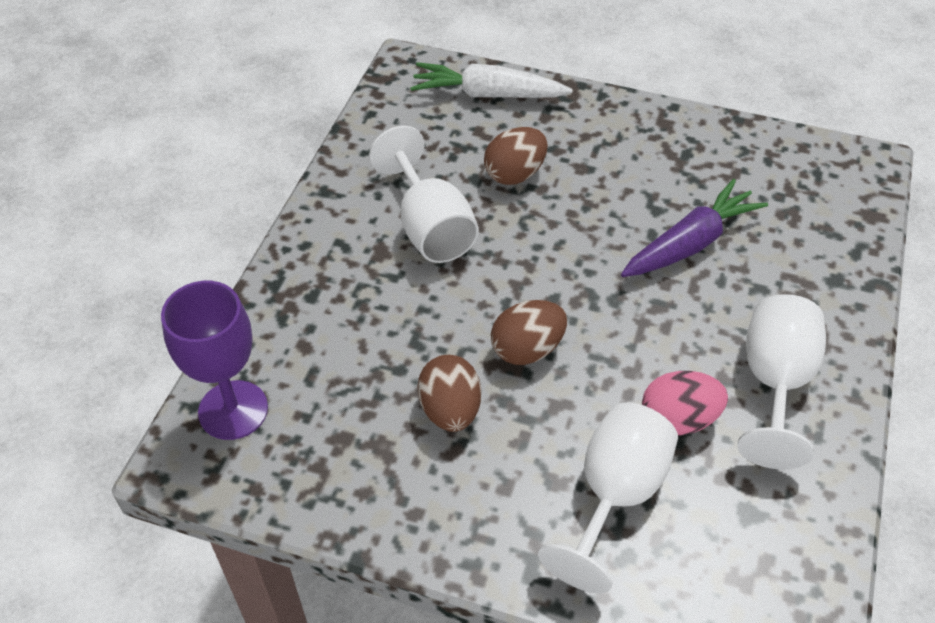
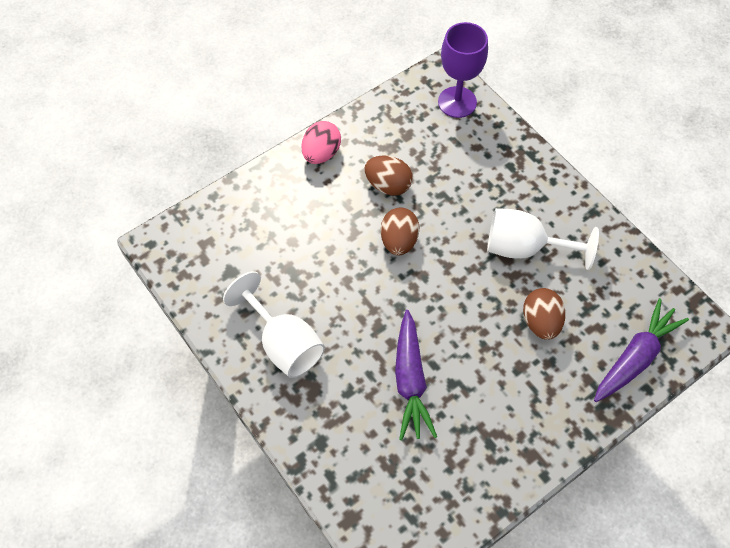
camera: 125 degrees right, 10 degrees up
white carrot [410,62,573,98] -> purple carrot [594,298,689,402]
white goblet [538,402,678,594] -> none
pink egg [642,371,728,435] -> pink egg moved to [302,121,341,164]

